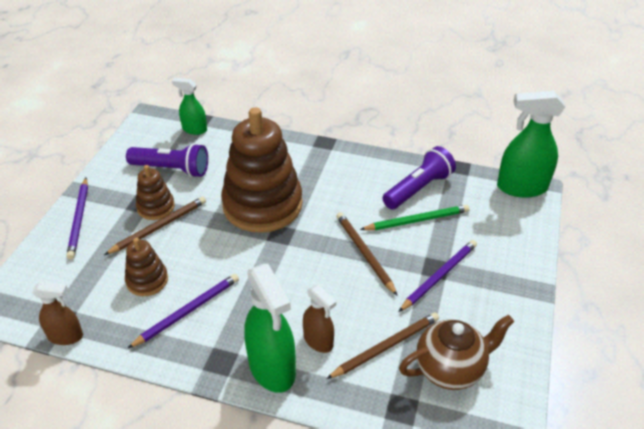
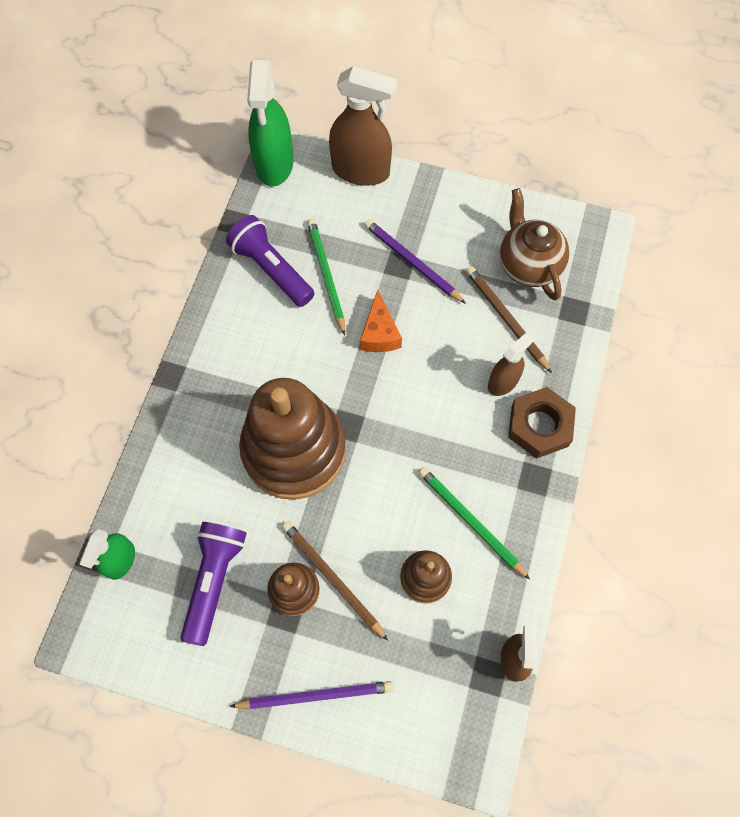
camera: 90 degrees left, 25 degrees up
purple pencil [127,274,239,349] -> green pencil [419,467,530,579]
green spray bottle [244,264,296,393] -> brown nut [508,387,576,459]
brown pencil [336,212,397,295] -> orange cheese [360,290,402,352]
none -> brown spray bottle [329,66,398,186]

